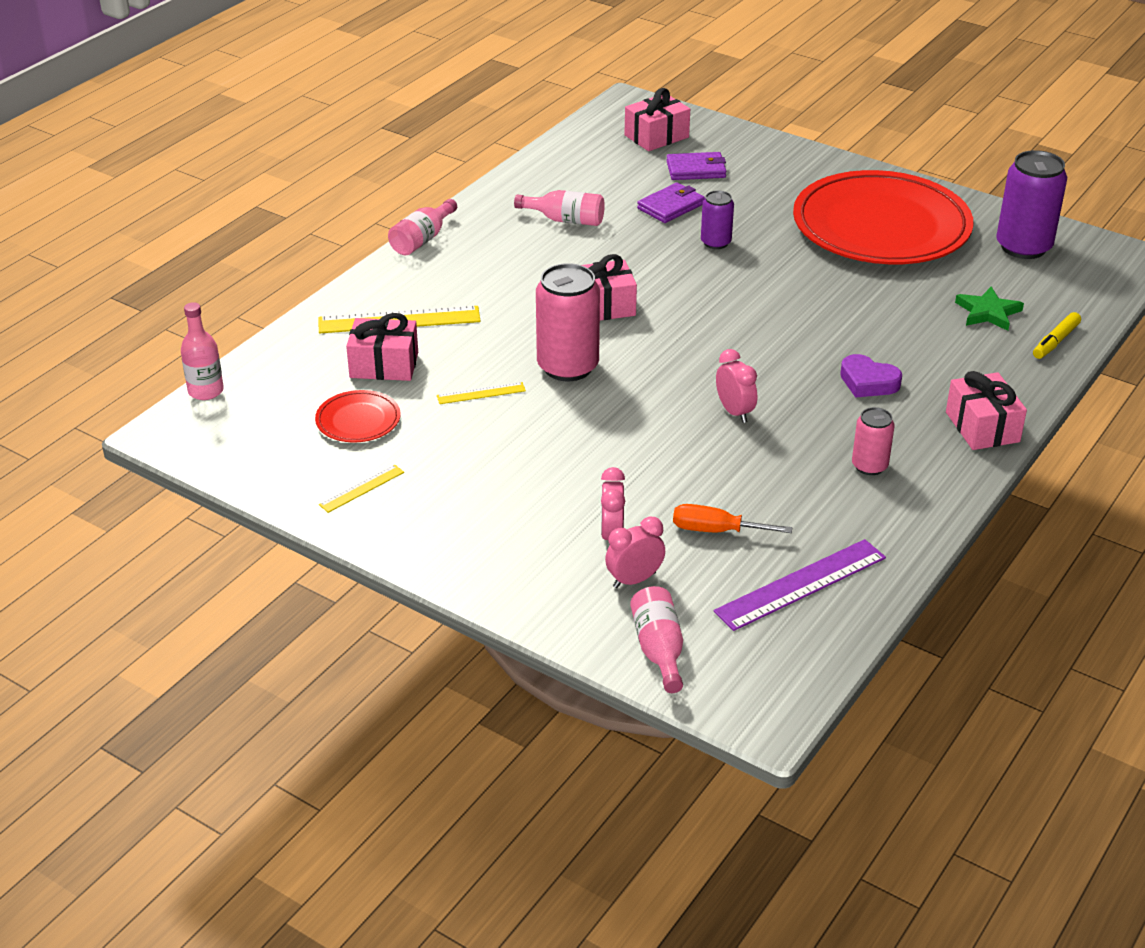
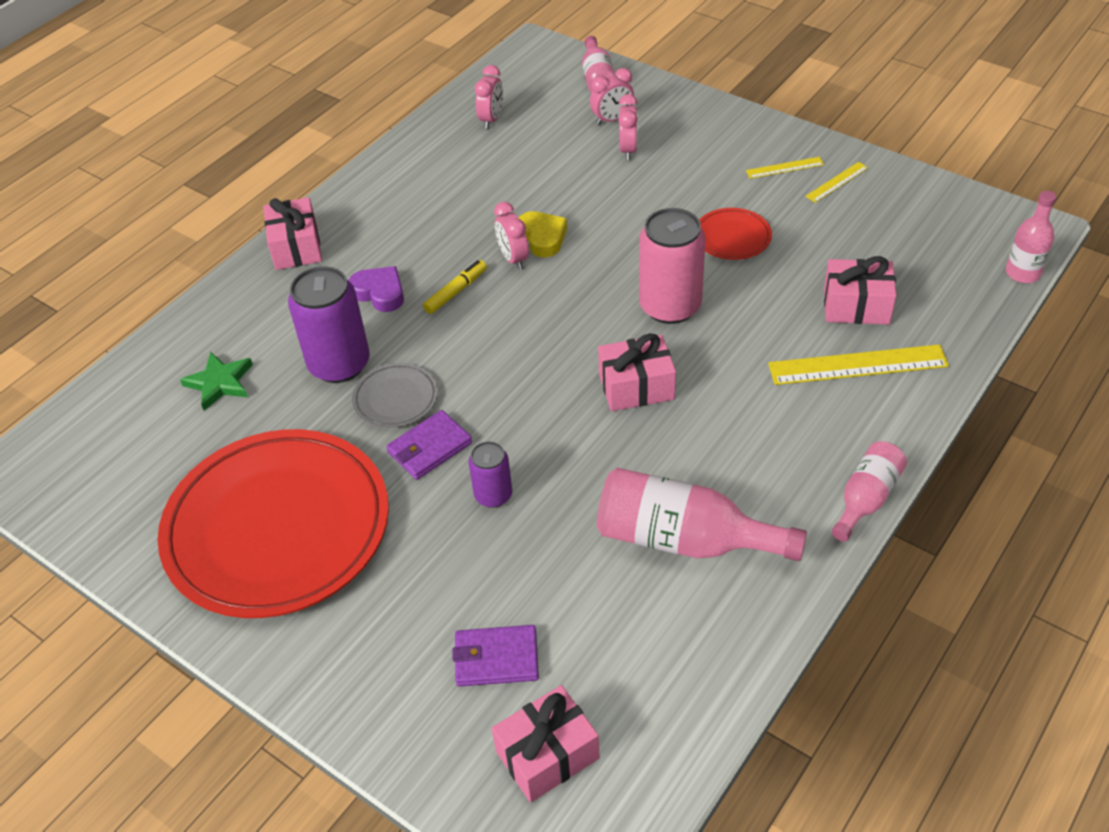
camera: 175 degrees left, 10 degrees up
red plate [315,390,401,442] -> red plate moved to [699,208,772,260]
yellow ruler [437,382,526,404] -> yellow ruler moved to [746,157,824,179]
pink bottle [514,190,605,226] -> pink bottle [597,468,807,561], size x1.69
purple wallet [637,183,705,223] -> purple wallet moved to [386,410,472,480]
orange screwdriver [673,504,792,533] -> none
purple ruler [713,539,886,631] -> pink clock [475,65,503,129]
pink can [852,407,895,475] -> none
purple can [996,150,1067,259] -> purple can moved to [288,266,370,383]
yellow marker [1033,312,1081,359] -> yellow marker moved to [423,260,487,314]
none -> grey plate [352,363,438,428]
none -> yellow heart [518,211,567,257]

